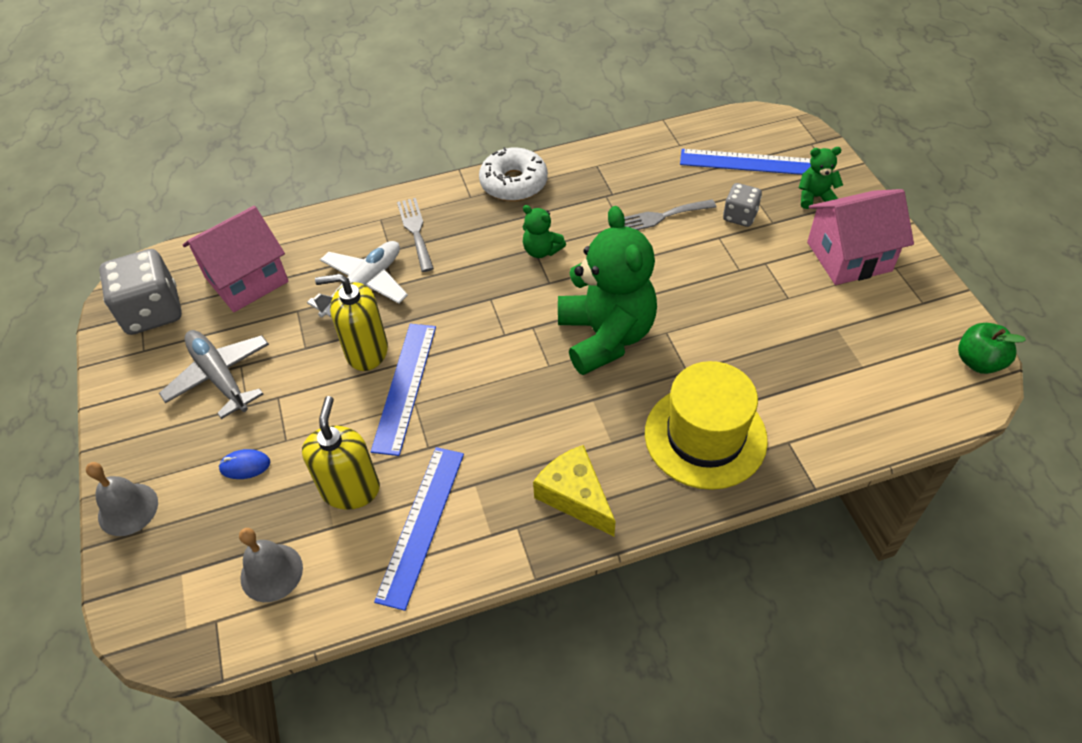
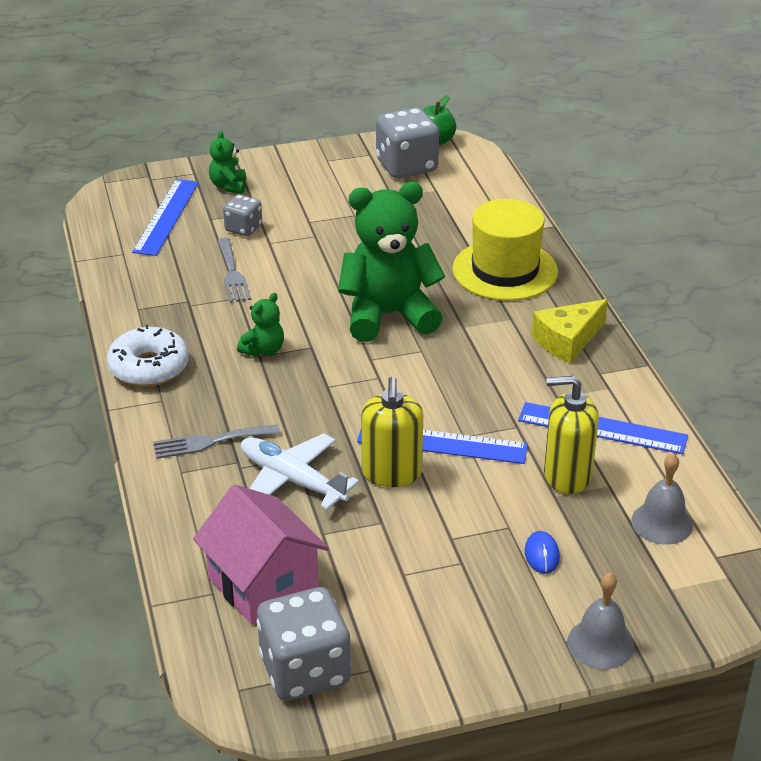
camera: 90 degrees left, 15 degrees down
grey plane [159,330,269,419] -> none
pink house [807,189,914,285] -> none
none -> grey dice [376,108,439,178]

